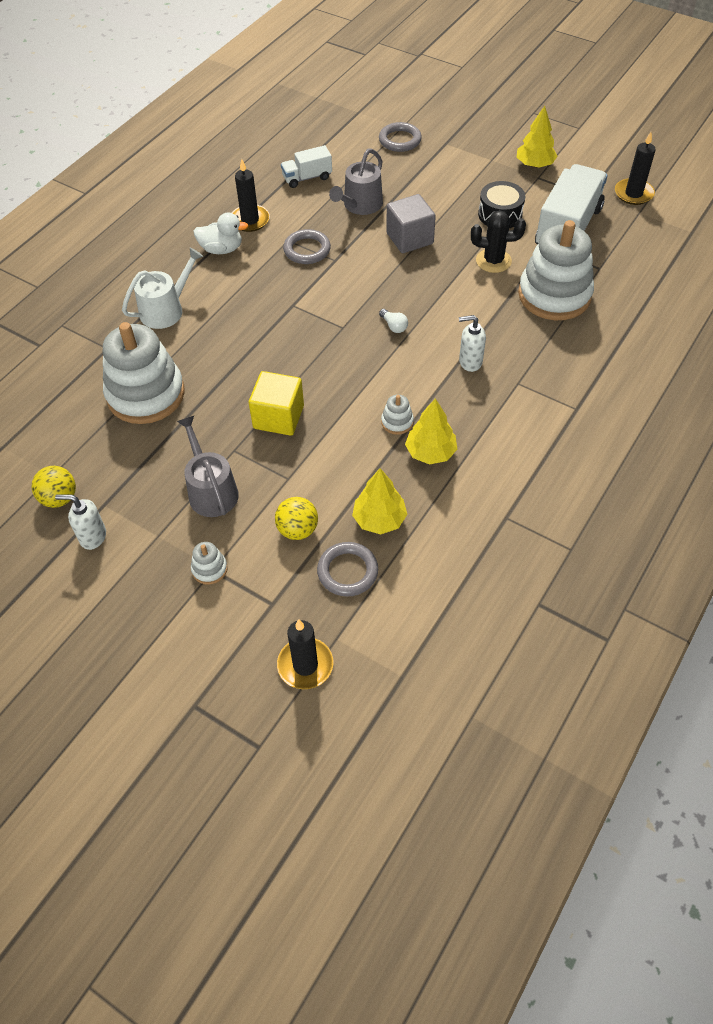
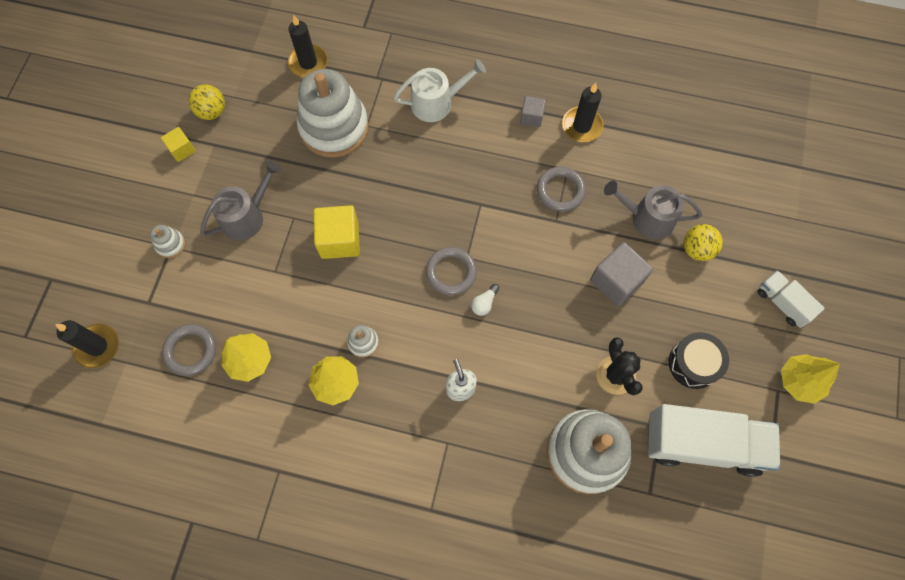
camera: 70 degrees right, 15 degrees up
white soap dispenser [55,495,106,550] -> yellow cube [161,127,196,162]
white watering can [122,248,204,329] -> white watering can turned 45 degrees counterclockwise [394,59,486,122]
white duck [193,212,248,254] -> grey cube [520,96,546,127]
yellow ball [275,497,318,540] -> yellow ball moved to [684,224,723,261]
white truck [281,145,332,188] -> white truck moved to [757,270,825,328]
grey ring [379,122,422,152] -> grey ring moved to [426,247,477,295]
black candle [615,132,656,205] -> black candle moved to [288,15,328,77]

